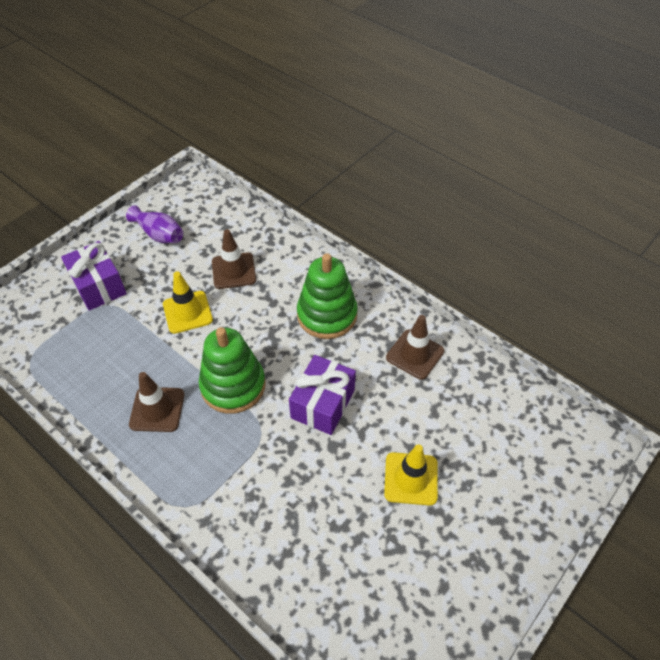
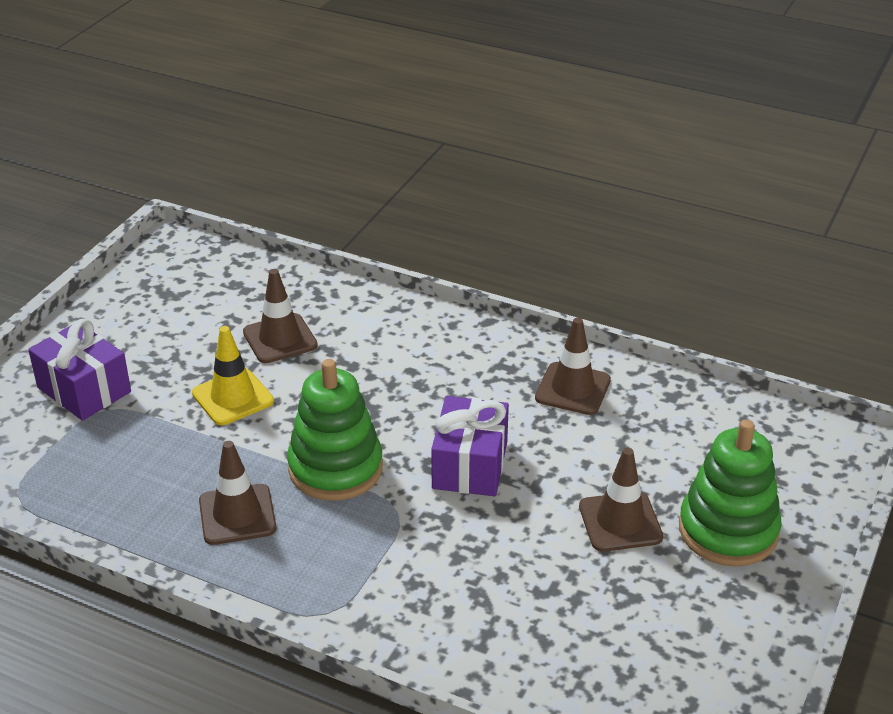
camera: 15 degrees left, 15 degrees down
purple vase [126,205,183,243] -> none
green stacking toy [297,253,358,339] -> green stacking toy moved to [679,419,782,567]
yellow traffic cone [384,444,438,506] -> brown traffic cone [579,448,663,552]

